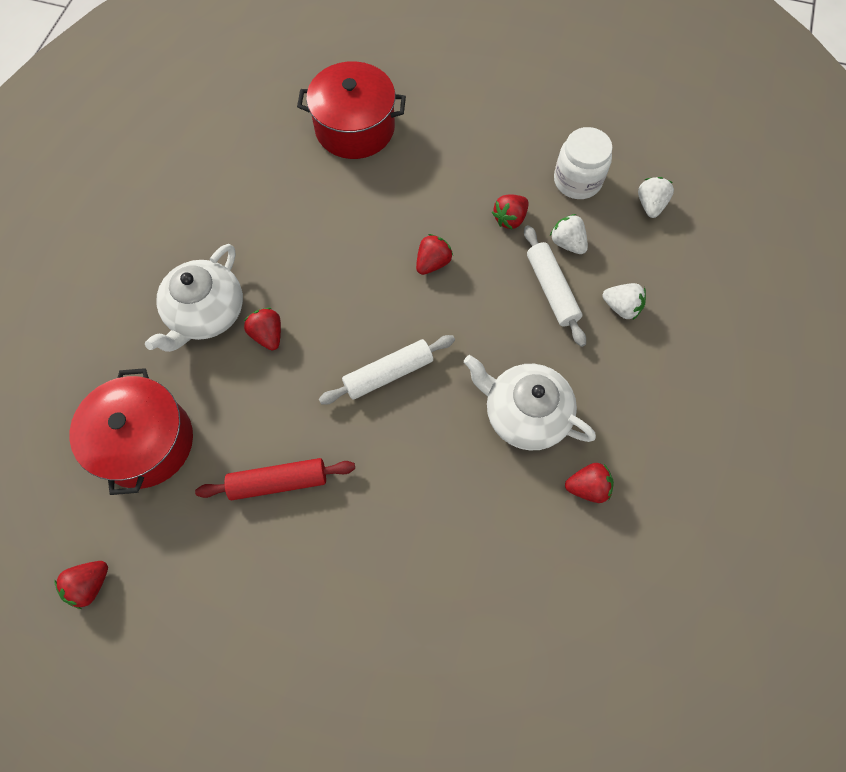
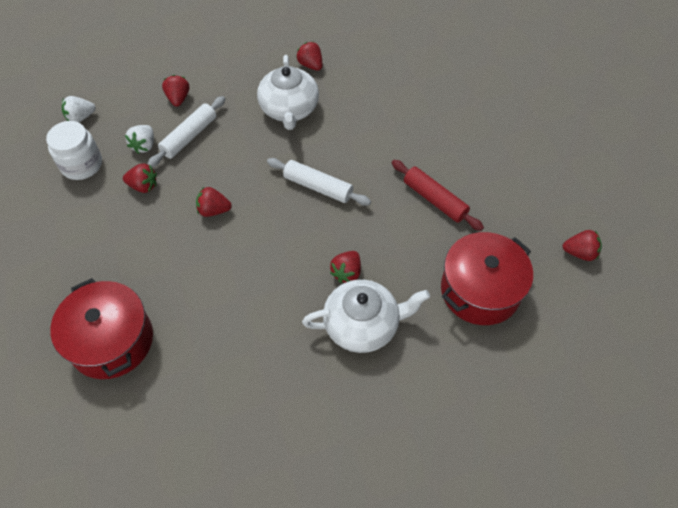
camera: 125 degrees left, 10 degrees down
white strawberry [602,283,646,320] -> red strawberry [162,75,189,107]

